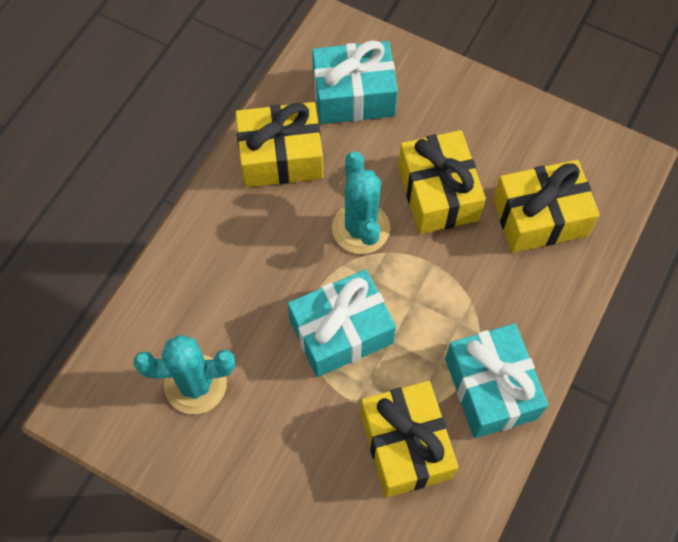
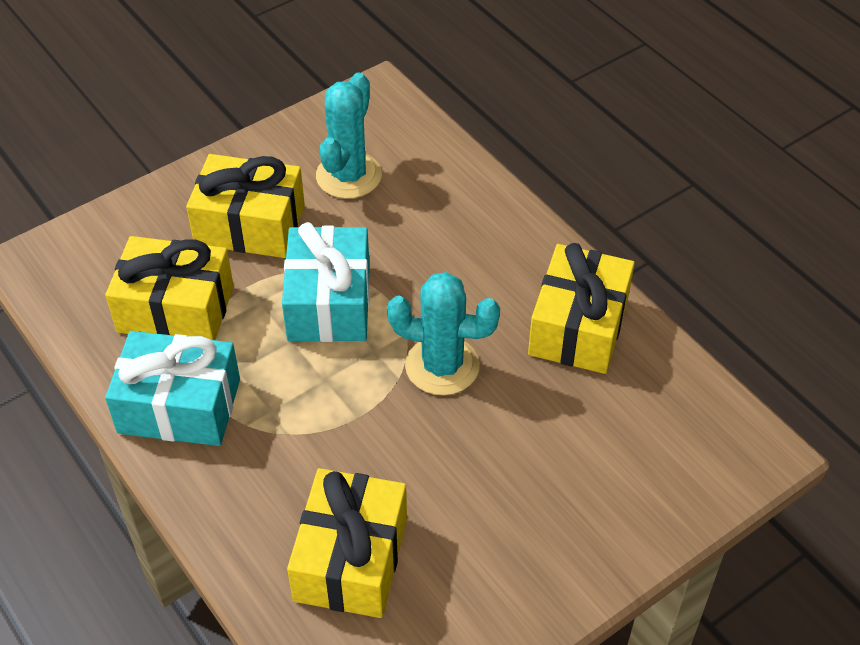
camera: 115 degrees right, 15 degrees down
turquoise gift [312,40,398,124] -> none
yellow gift [398,130,486,234] -> yellow gift moved to [186,154,305,258]

